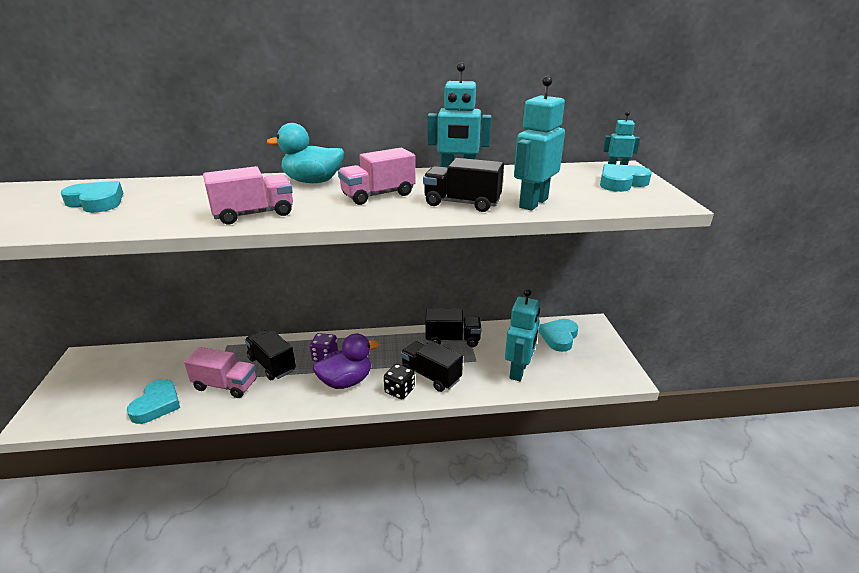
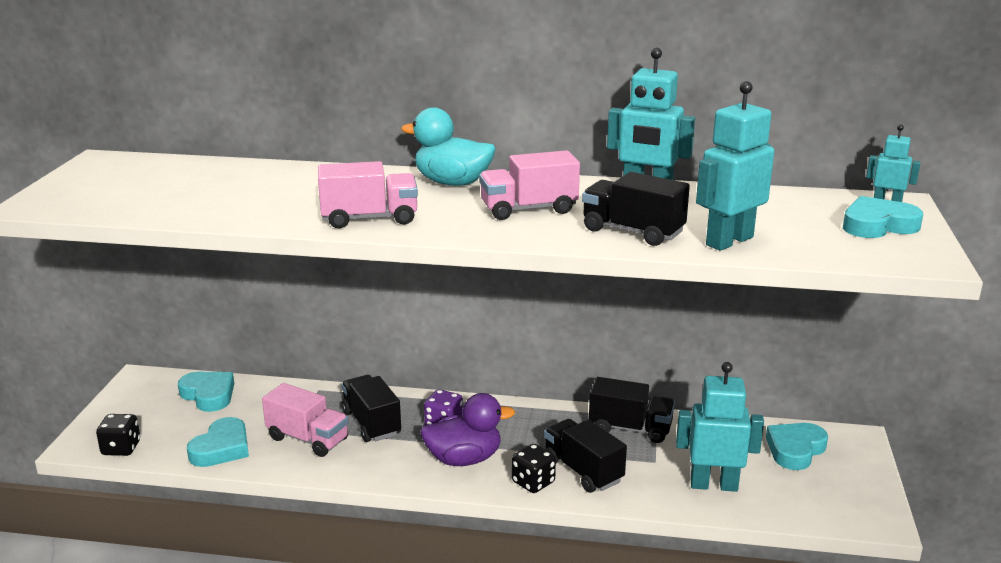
camera: 15 degrees right, 5 degrees down
turquoise heart [61,181,123,213] -> turquoise heart moved to [178,372,234,412]
turquoise robot [505,289,540,381] -> turquoise robot turned 120 degrees counterclockwise [676,362,764,492]
none -> black dice [96,414,140,456]

